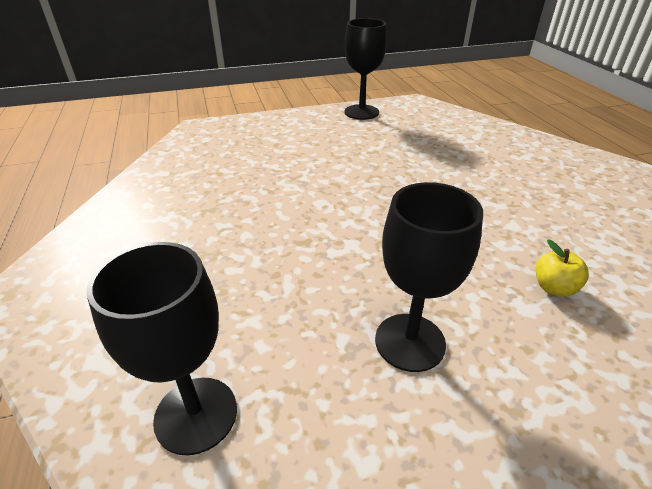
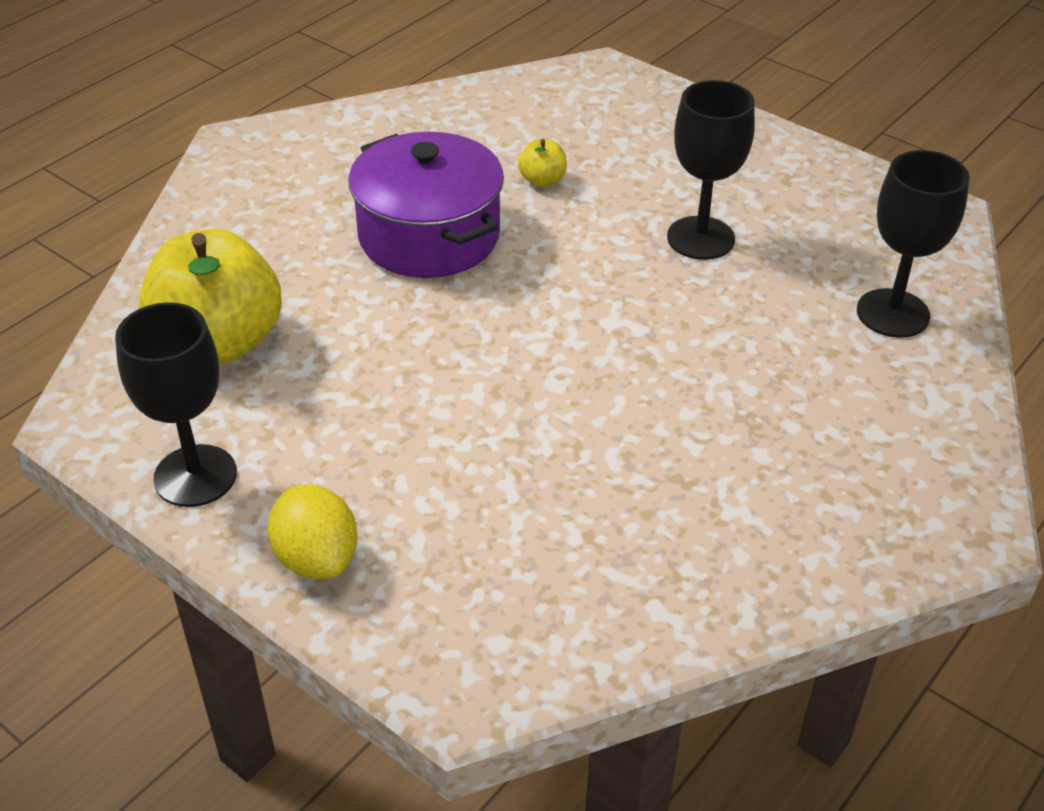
camera: 125 degrees left, 5 degrees up
none -> yellow apple [139,229,282,364]
none -> yellow lemon [268,484,358,579]
none -> purple pot [348,132,504,278]

